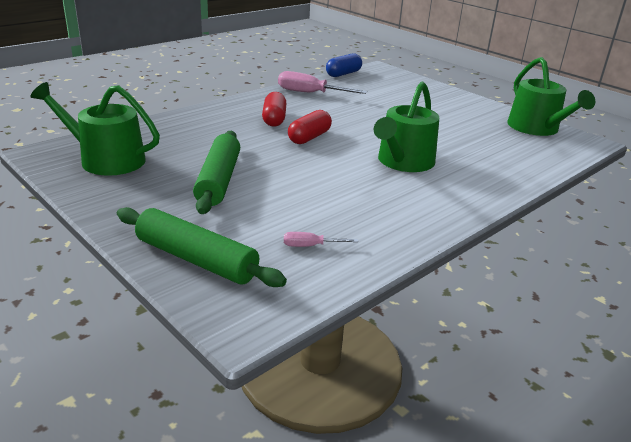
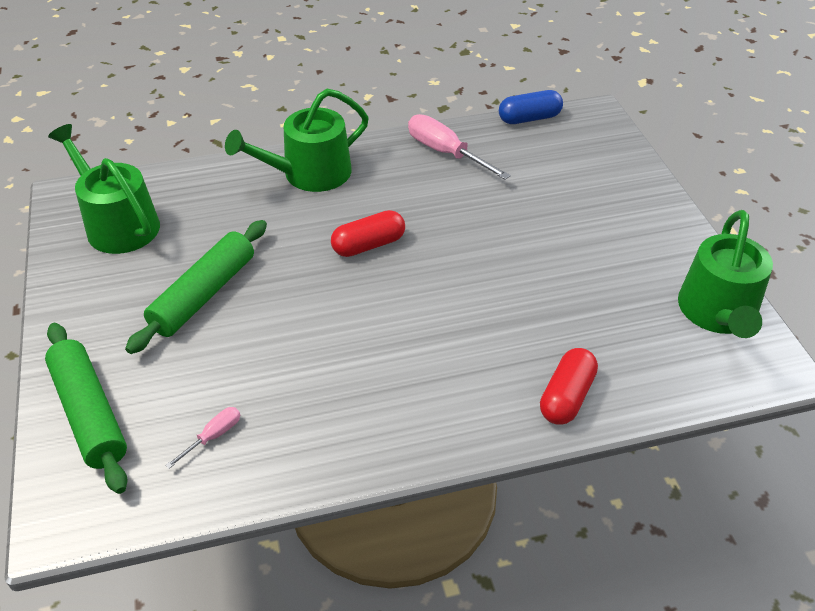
camera: 30 degrees right, 15 degrees up
red capsule [262,92,287,127] -> red capsule moved to [540,348,598,425]
pink screwdriver [284,232,358,247] -> pink screwdriver turned 105 degrees clockwise [165,407,240,469]
green watering can [374,82,439,172] -> green watering can moved to [225,89,369,192]

